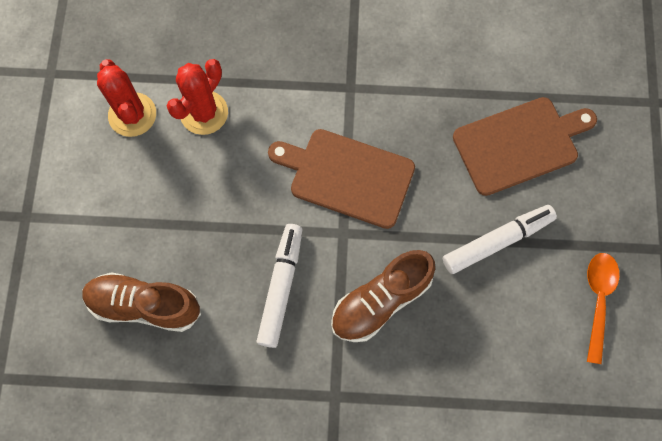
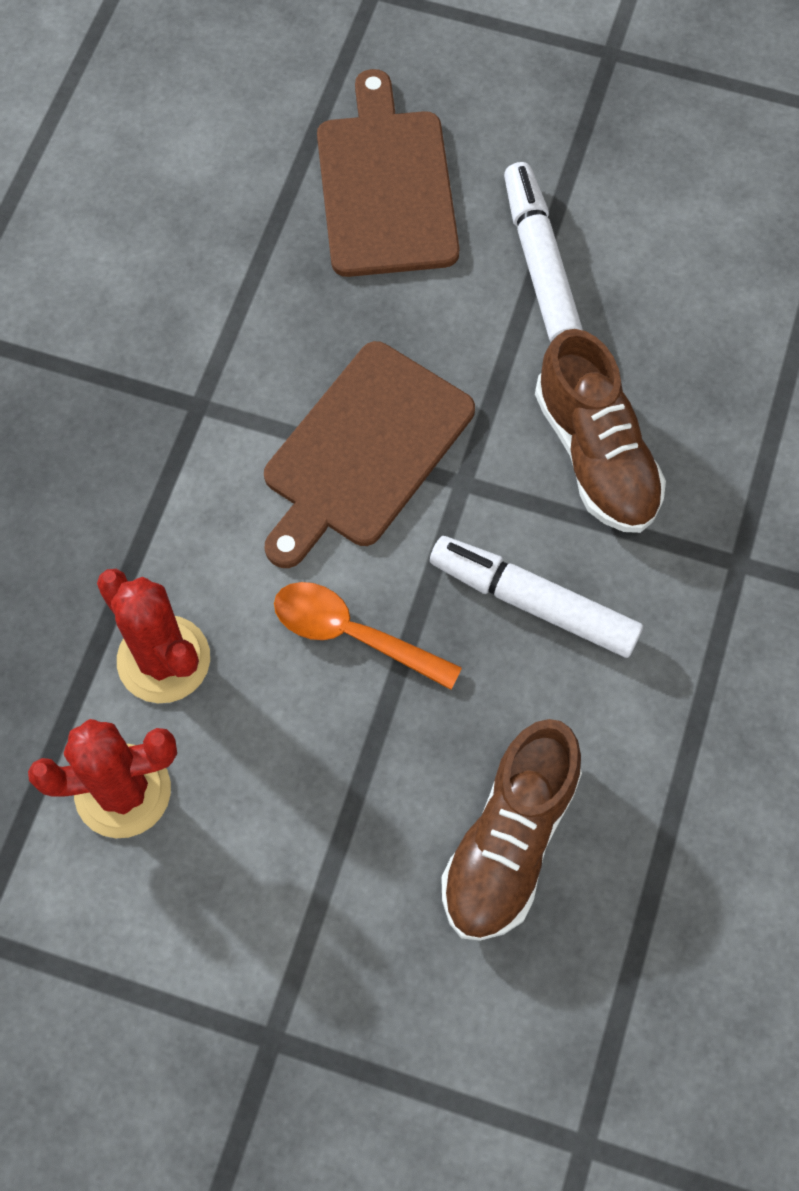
camera: 75 degrees left, 5 degrees down
orange spoon [587,253,620,364] -> orange spoon moved to [274,582,462,690]

